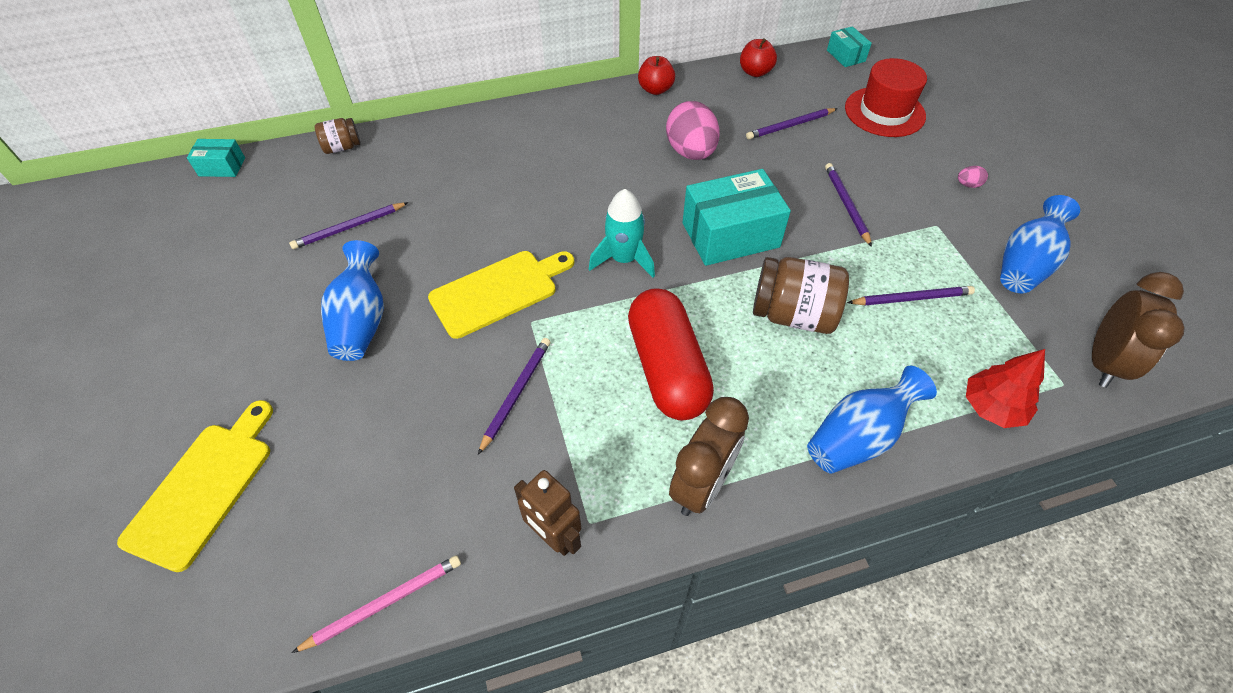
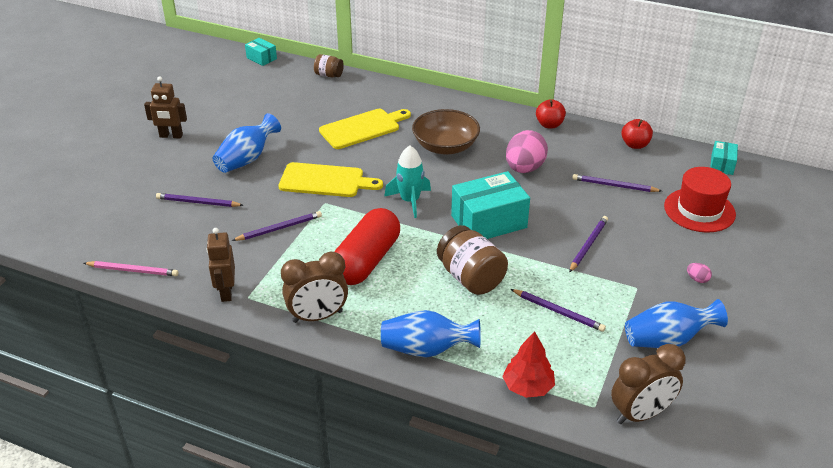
camera: 40 degrees right, 15 degrees down
yellow cutting board [117,400,273,572] -> yellow cutting board moved to [319,109,411,149]
purple pencil [289,202,409,249] -> purple pencil moved to [156,193,243,207]
turquoise box [683,169,791,266] -> turquoise box turned 45 degrees counterclockwise [451,171,530,239]
none -> brown robot [144,76,187,139]
none -> brown bowl [412,109,480,155]

